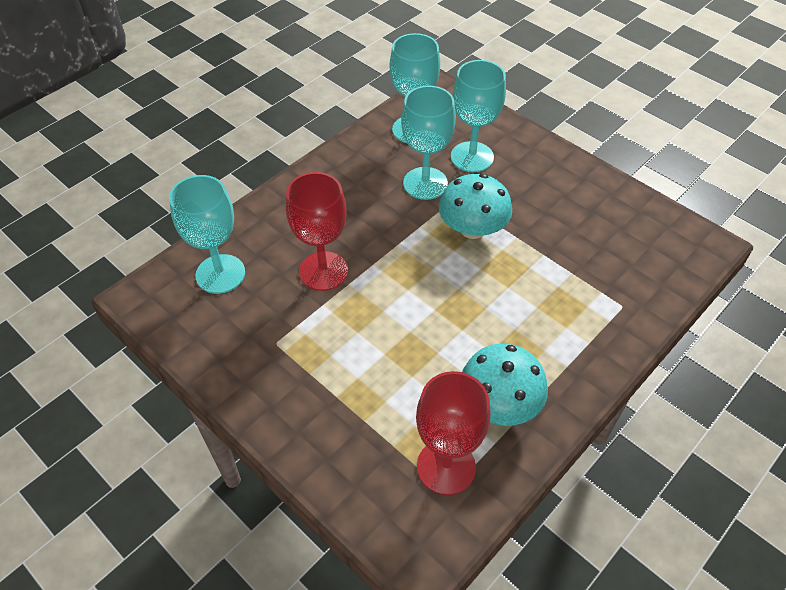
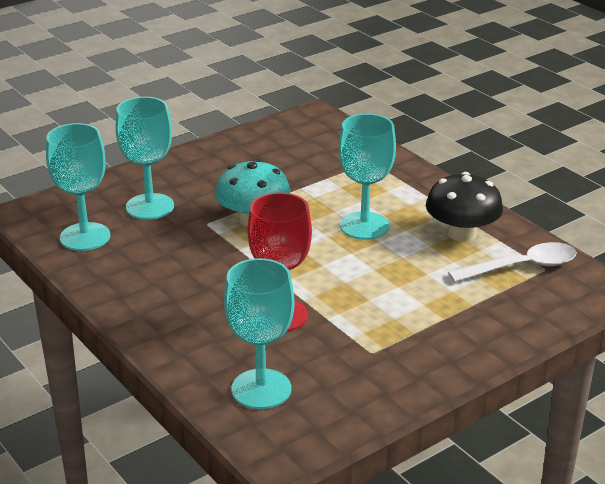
camera: 80 degrees left, 20 degrees down
turquoise goblet [401,85,456,200] -> turquoise goblet moved to [339,114,396,240]
red goblet [416,371,490,495] -> white spoon [448,242,577,283]
turquoise mushroom [462,344,548,426] -> black mushroom [426,172,503,242]

